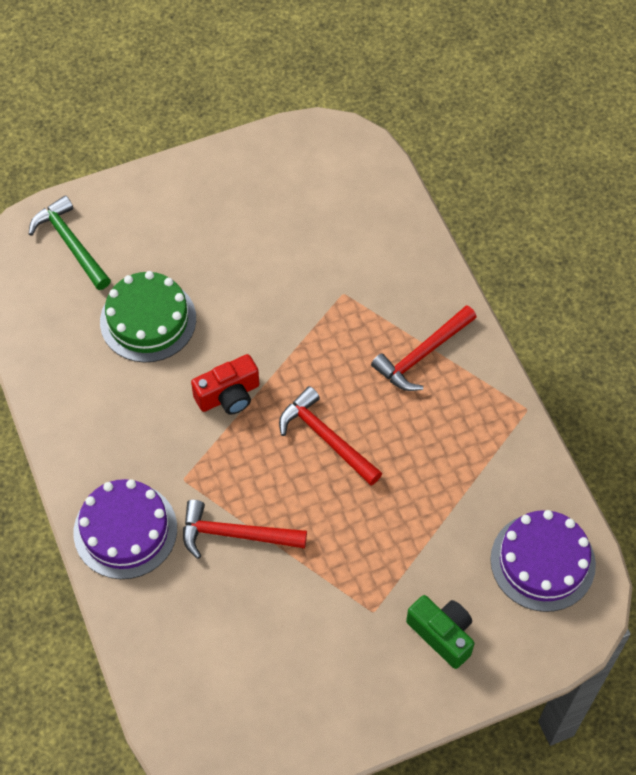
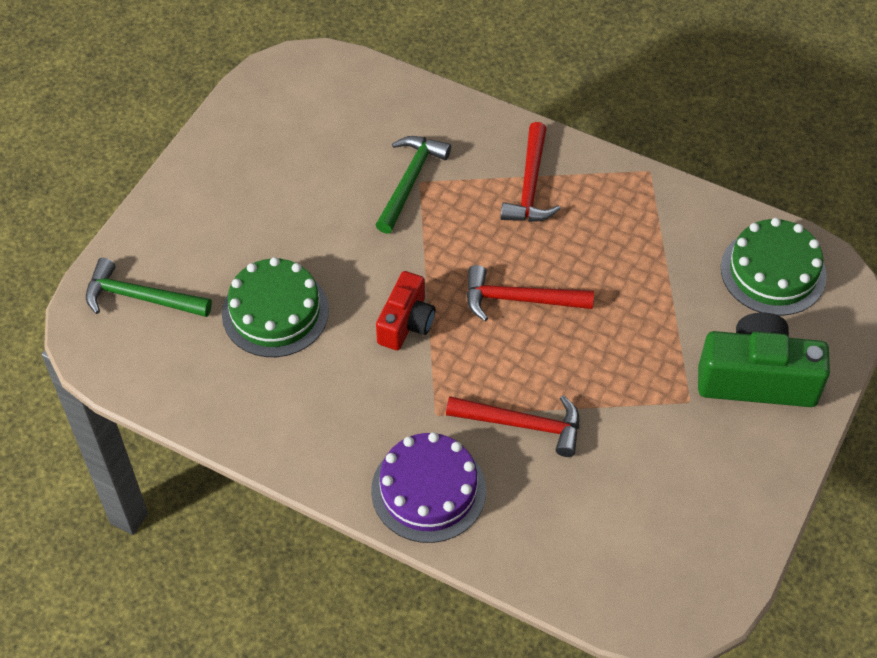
camera: 40 degrees left, 5 degrees down
red hammer [183,500,307,559] -> red hammer turned 135 degrees counterclockwise [446,395,579,457]
green camera [406,595,474,669] -> green camera [698,312,830,407], size x1.63
purple cake [490,510,596,612] -> green cake [721,218,827,316]
none -> green hammer [376,136,451,234]

